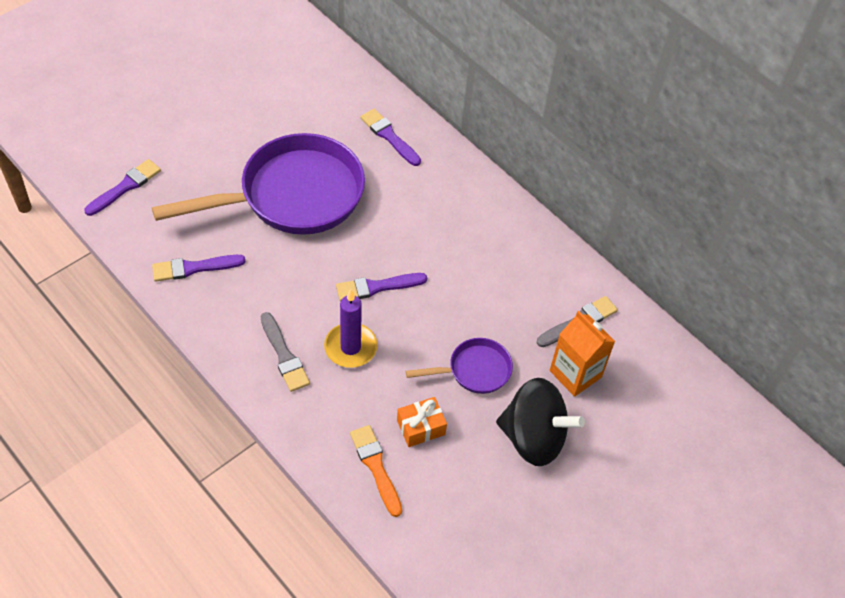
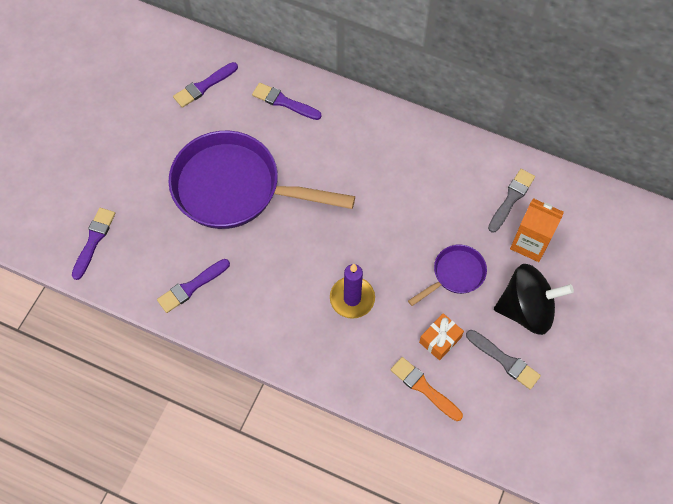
camera: 20 degrees left, 10 degrees up
purple pan [152,133,365,235] -> purple pan turned 120 degrees counterclockwise [168,131,355,229]
grey brush [260,312,310,392] -> grey brush moved to [466,330,541,390]
purple brush [336,273,427,301] -> purple brush moved to [173,62,238,108]

